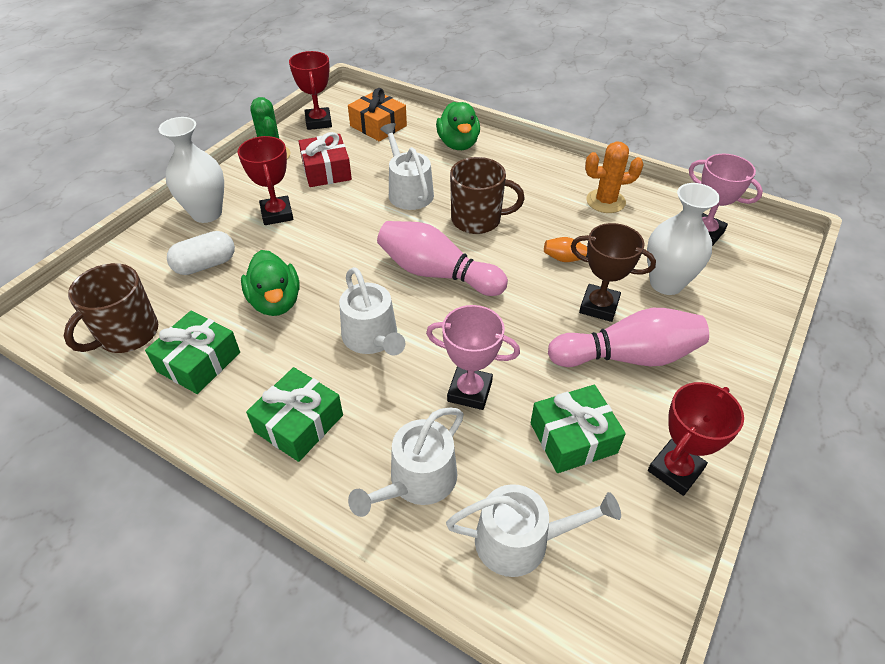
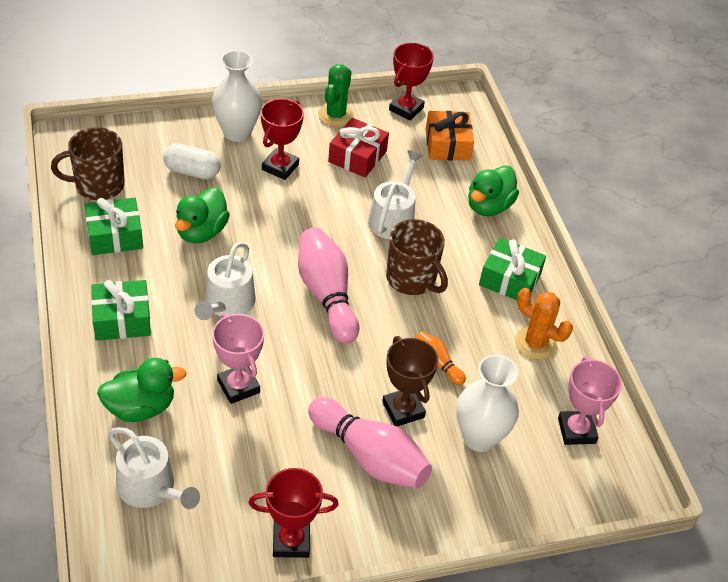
camera: 40 degrees right, 0 degrees up
white watering can [348,407,464,517] -> green duck [97,358,187,422]
green gift [531,385,626,473] -> green gift moved to [479,238,546,300]

